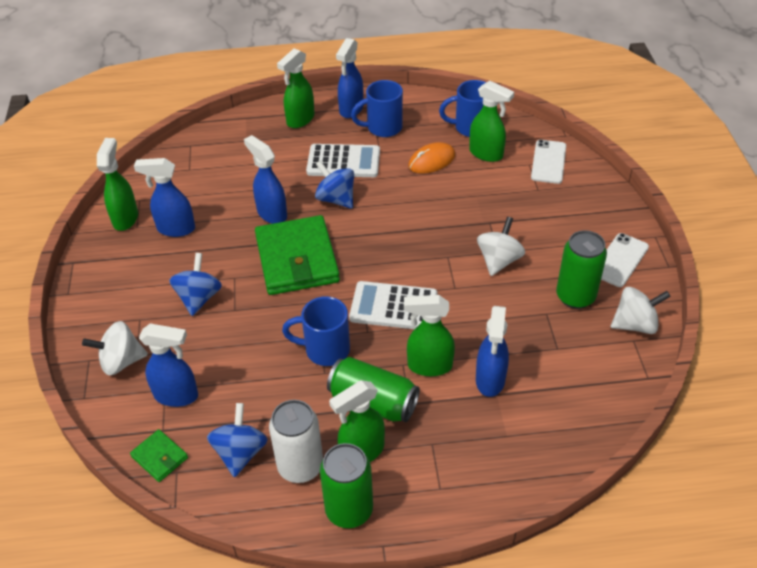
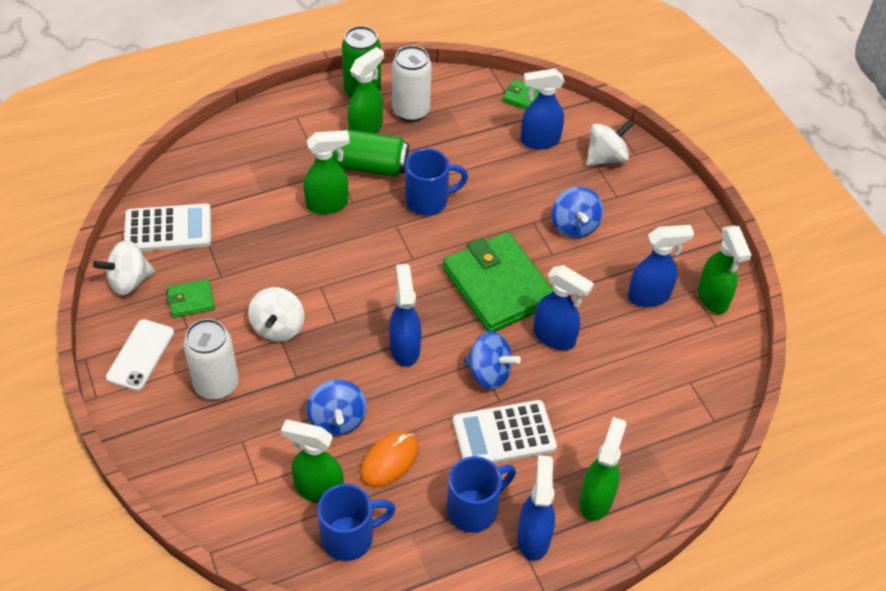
camera: 160 degrees right, 5 degrees up
blue spinning top [207,403,268,478] -> blue spinning top moved to [307,379,367,436]
white calculator [349,281,437,329] -> white calculator moved to [124,203,211,252]
blue spray bottle [476,306,509,397] -> blue spray bottle moved to [389,264,421,367]
white phone [531,140,566,184] -> none
green can [556,230,607,309] -> green wallet [167,279,215,318]
none -> white can [183,319,239,400]

